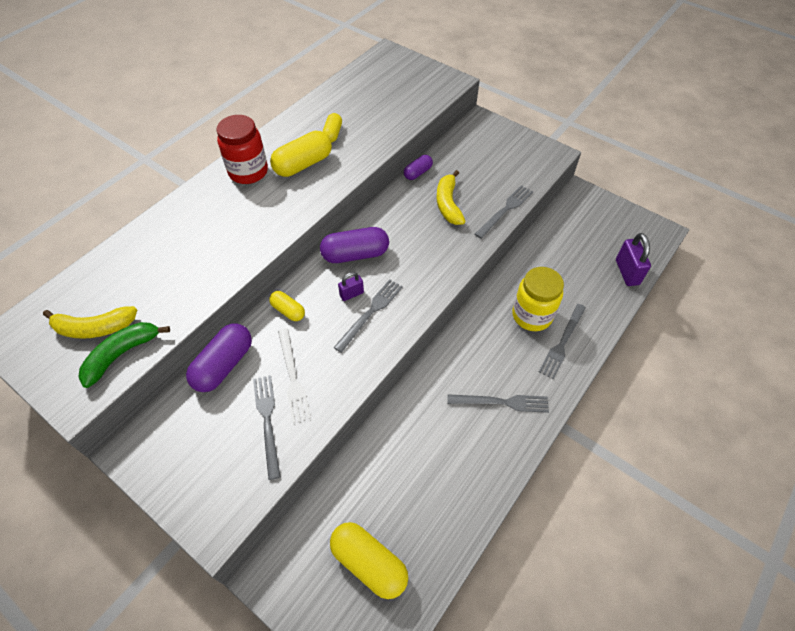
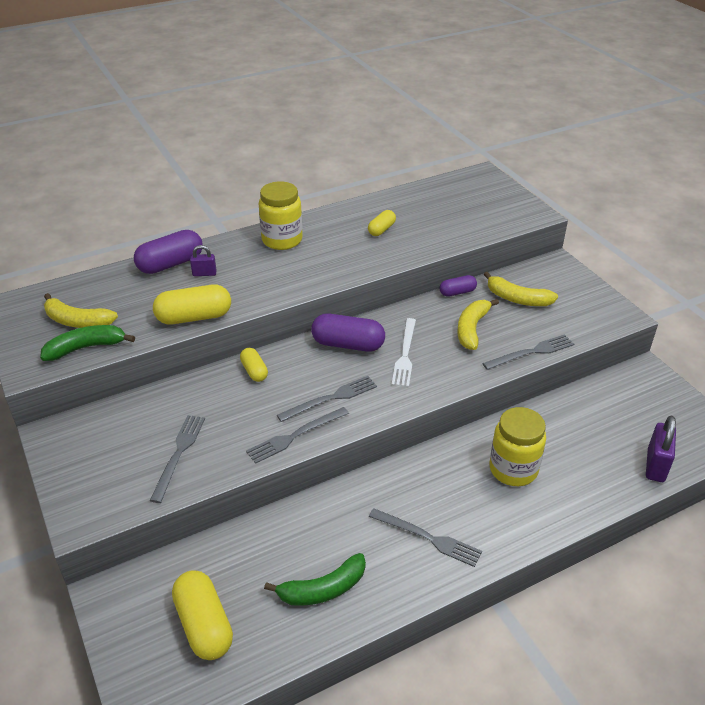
camera: 25 degrees right, 15 degrees down
purple capsule [186,323,252,392] -> purple capsule moved to [134,230,203,274]
red jar [216,115,268,184] -> yellow jar [259,181,303,250]
yellow capsule [270,131,332,177] -> yellow capsule moved to [153,285,231,324]
white fork [278,328,311,423] -> white fork moved to [392,318,416,387]
purple padlock [338,272,364,301] -> purple padlock moved to [190,245,217,276]
grey fork [539,304,586,379] -> grey fork moved to [246,407,349,464]
none -> green banana [264,553,366,606]
none -> yellow banana [484,272,558,306]

